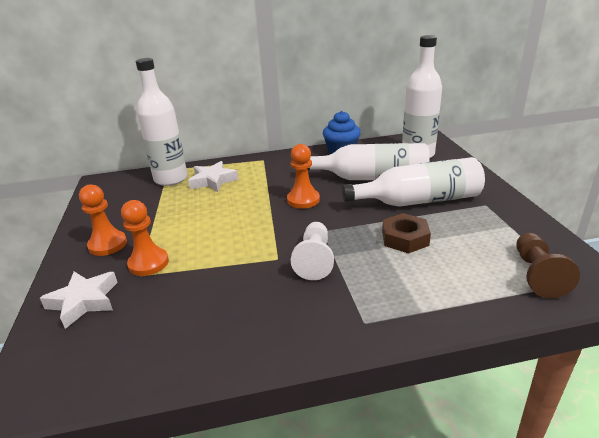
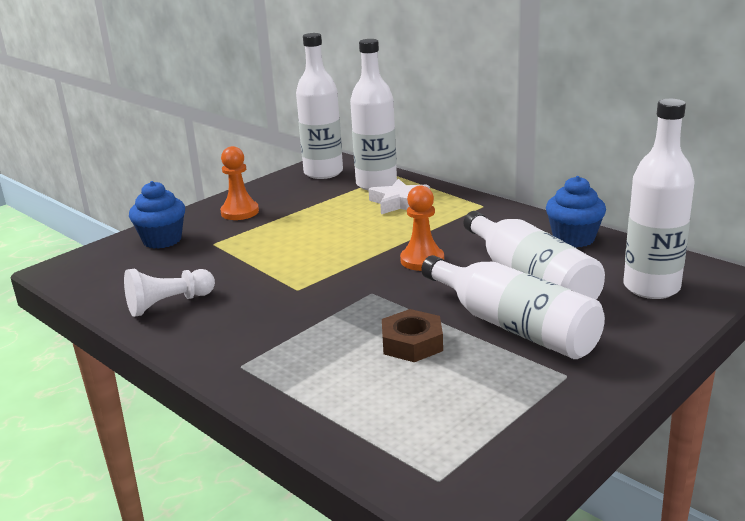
camera: 55 degrees right, 5 degrees down
white star [40,272,118,329] -> blue cupcake [129,181,185,249]
orange pawn [121,200,169,276] -> none
white pawn [291,222,334,280] -> white pawn moved to [124,269,215,317]
brown pawn [516,233,580,298] -> none
none -> white bottle [296,33,343,179]

